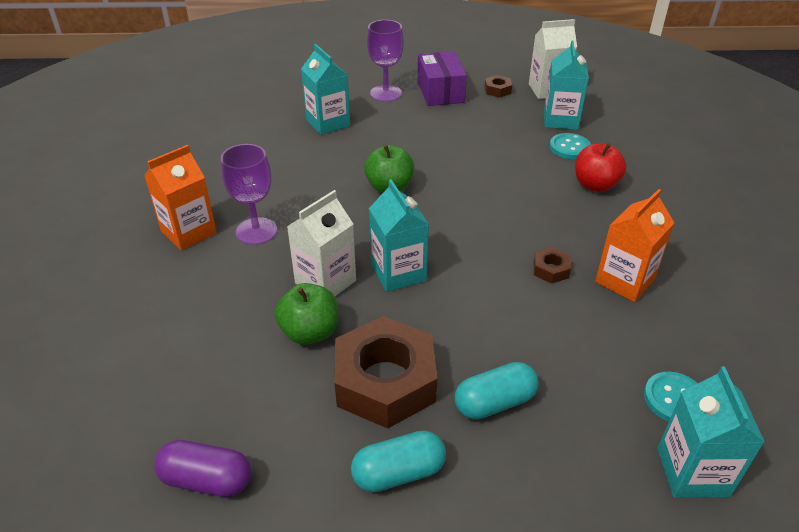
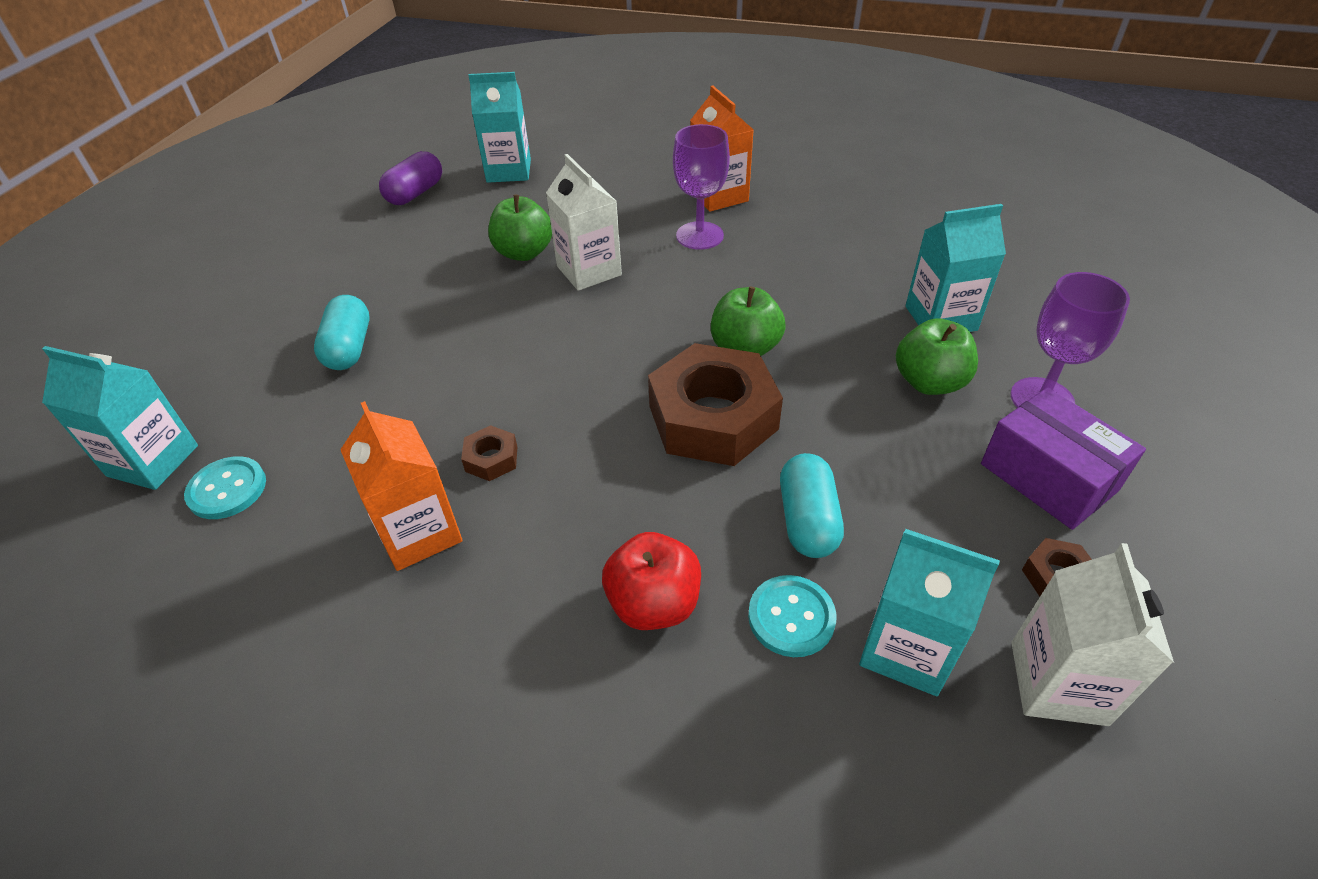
camera: 110 degrees right, 5 degrees up
brown nut [335,316,437,429] -> brown nut moved to [648,343,783,466]
turquoise capsule [351,430,446,493] -> turquoise capsule moved to [780,453,844,558]
turquoise carton [369,179,429,292] -> turquoise carton moved to [468,72,531,183]
purple box [417,51,467,106] -> purple box turned 45 degrees clockwise [981,387,1146,530]
none -> green apple [896,318,978,395]

